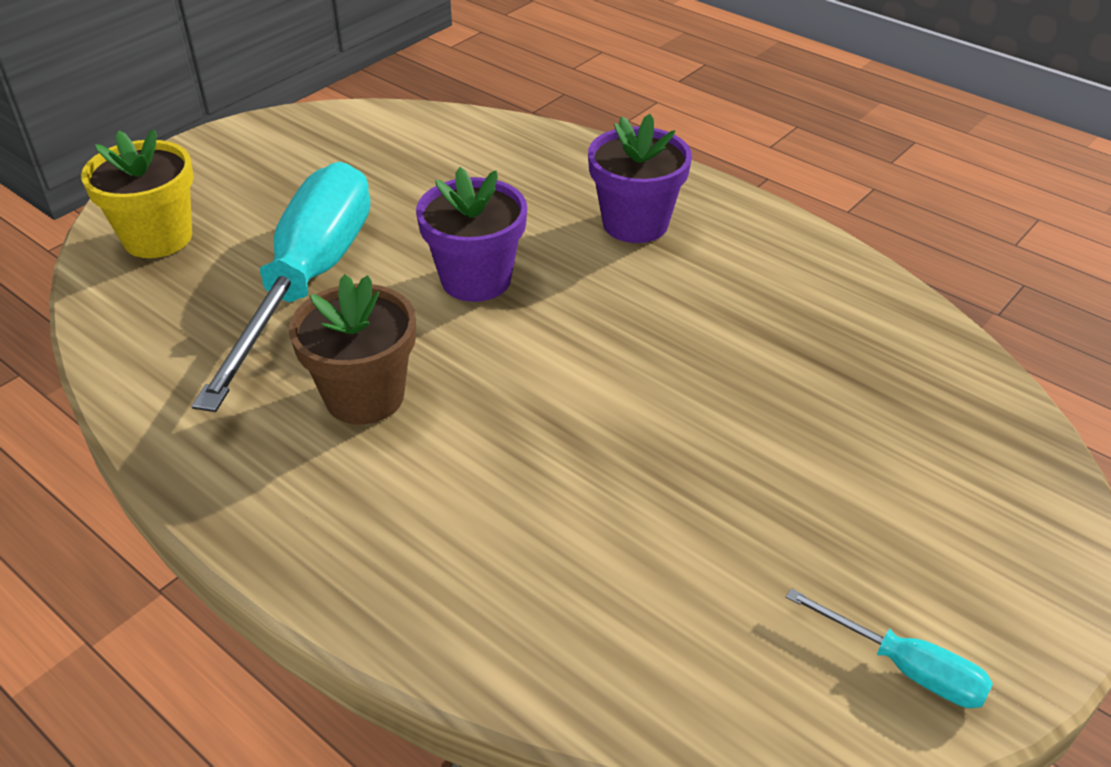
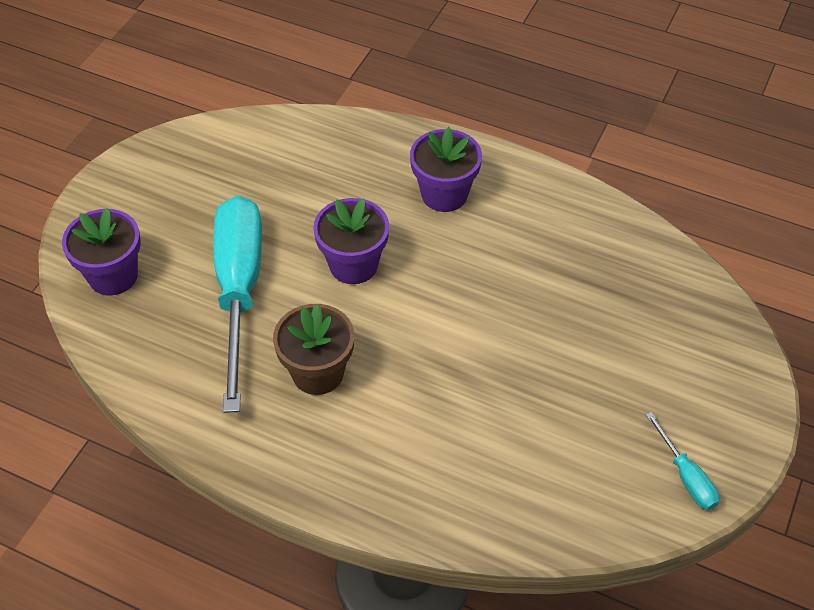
camera: 15 degrees left, 10 degrees up
yellow flower pot [81,129,194,258] -> purple flower pot [62,208,141,296]
turquoise screwdriver [786,588,993,708] -> turquoise screwdriver turned 45 degrees clockwise [646,412,719,510]

